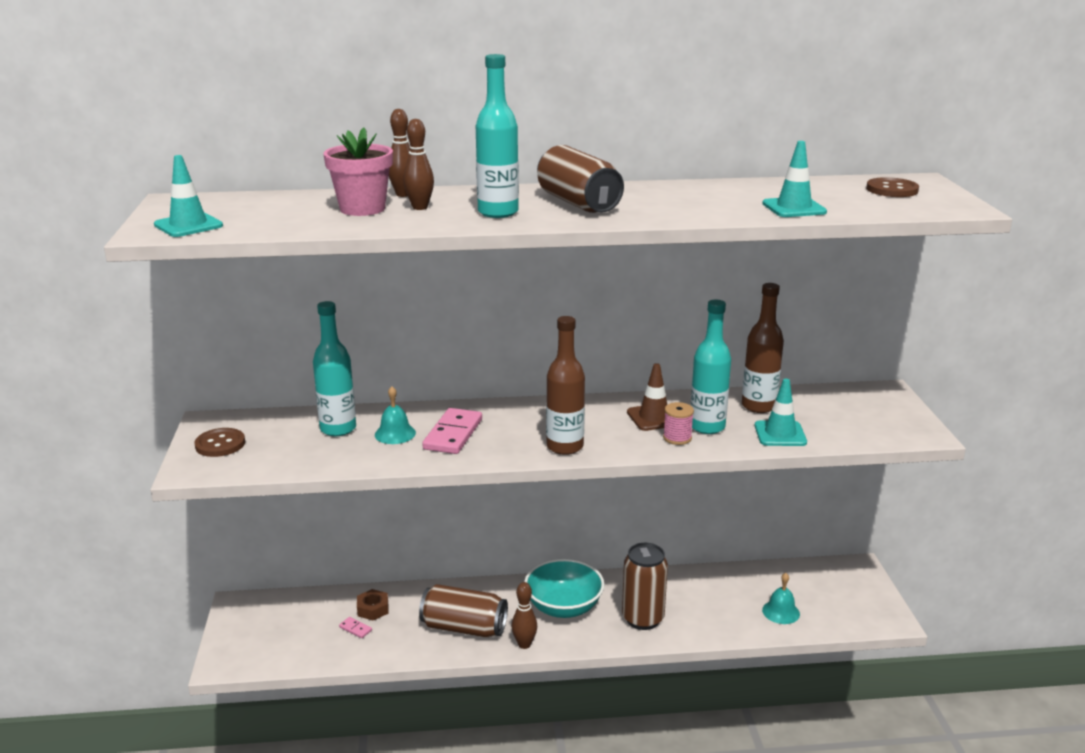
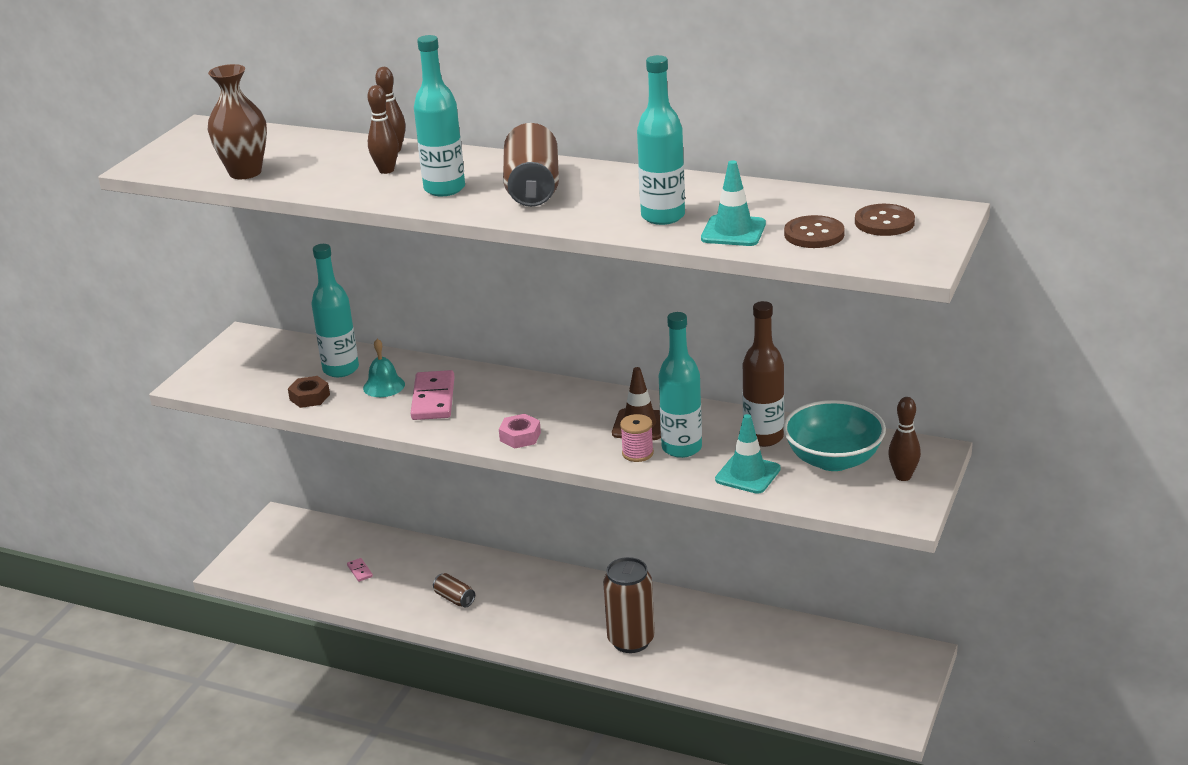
camera: 30 degrees right, 5 degrees up
turquoise traffic cone [154,155,223,237] -> none
brown button [194,428,245,457] -> brown button moved to [784,215,845,248]
pink flower pot [323,127,393,216] -> none
brown nut [357,589,389,620] -> brown nut moved to [288,376,330,408]
brown can [419,584,508,638] -> brown can [433,573,475,608], size x0.50
pink domino [422,408,482,454] -> pink domino turned 45 degrees counterclockwise [410,370,455,420]
brown bowling pin [512,582,537,649] -> brown bowling pin moved to [888,397,921,481]
turquoise bowl [524,559,604,618] -> turquoise bowl moved to [783,400,886,471]
brown bottle [546,316,585,455] -> pink nut [499,414,541,448]
turquoise bell [762,573,800,624] -> none
none -> brown vase [208,64,267,179]
none -> turquoise bottle [637,55,685,225]

